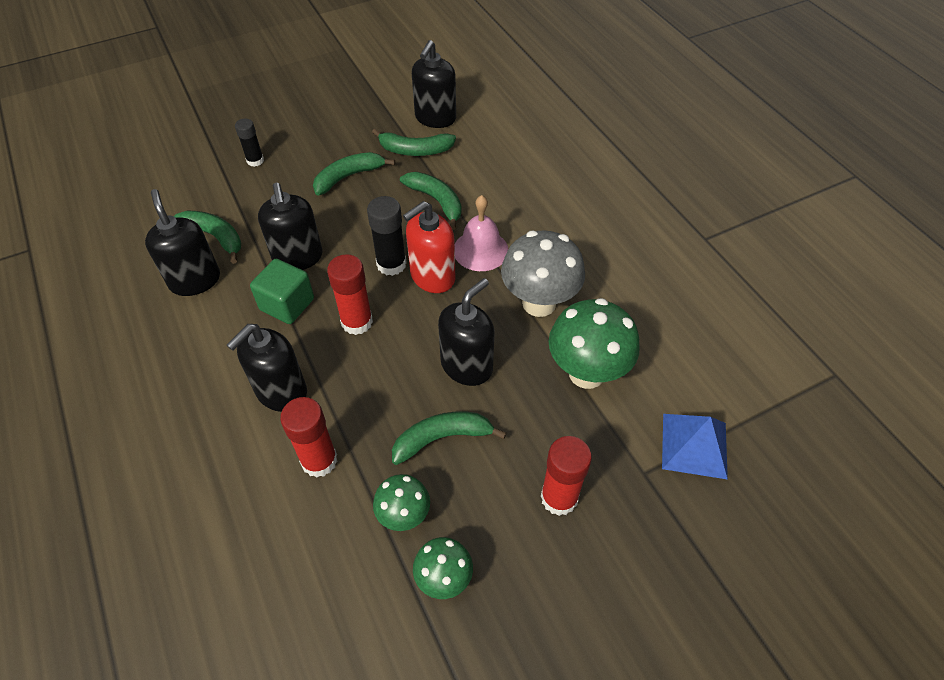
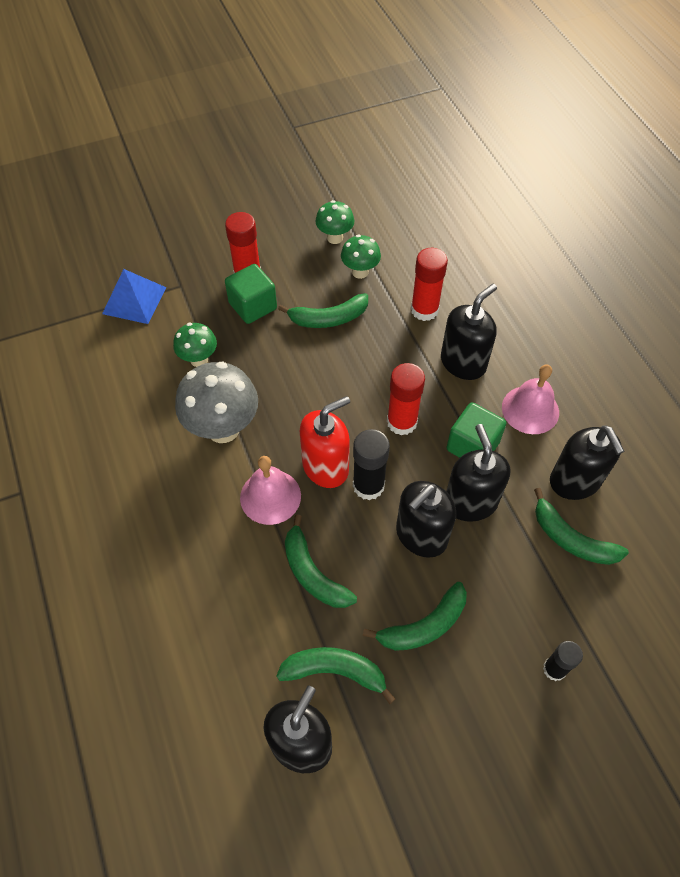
camera: 175 degrees left, 5 degrees up
black soap dispenser [438,278,495,386] -> black soap dispenser moved to [396,481,456,558]
green mushroom [549,298,640,389] -> green mushroom [173,323,217,367], size x0.57
none -> green cube [225,264,277,324]
none -> pink bell [502,364,559,434]

